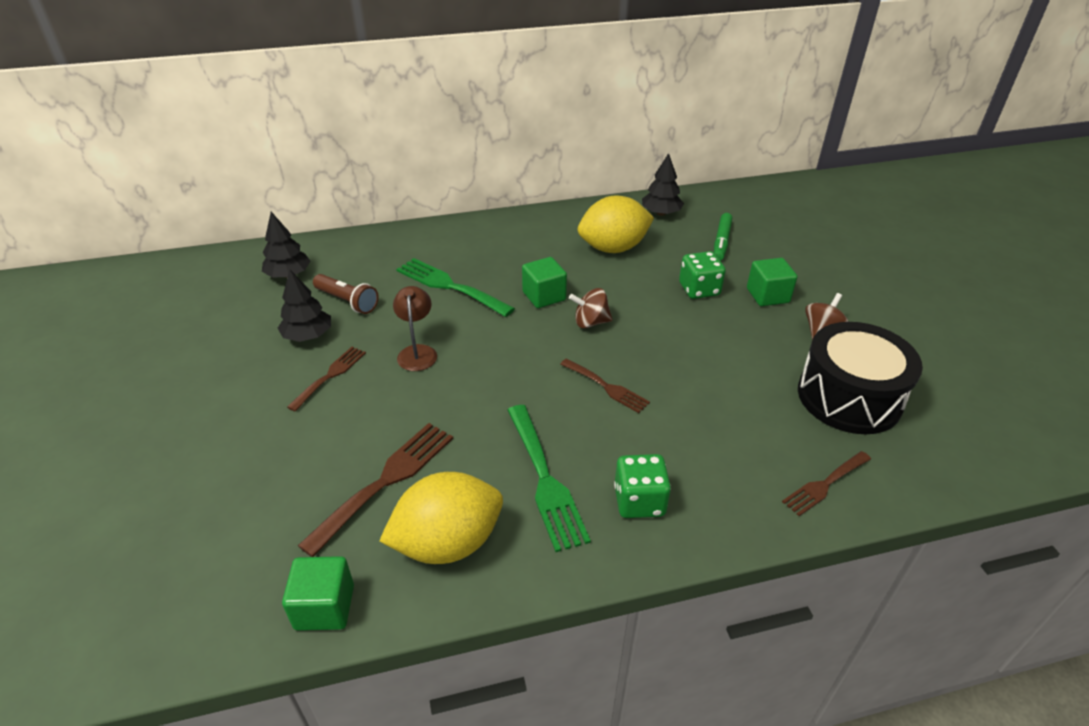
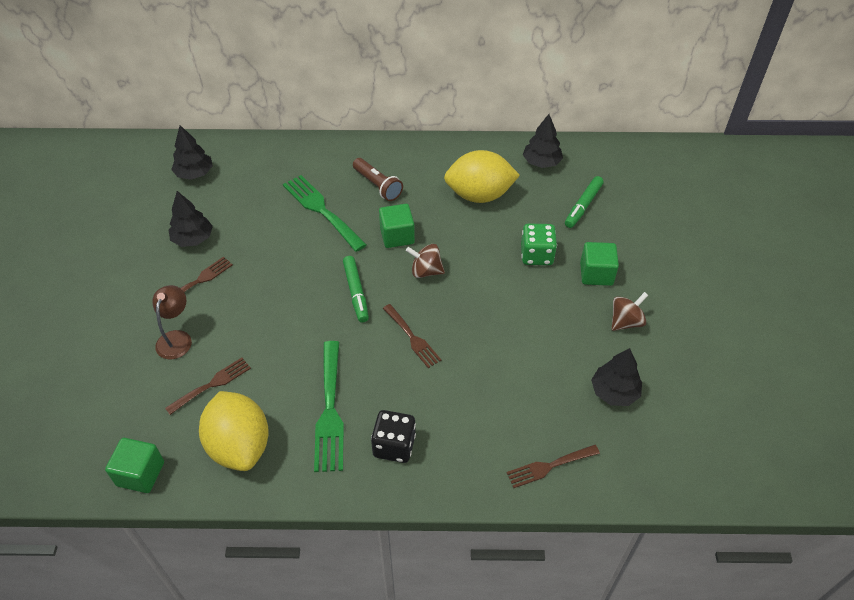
camera: 15 degrees right, 10 degrees up
brown fork [298,423,453,557] -> brown fork [165,358,251,415], size x0.62
brown flashlight [313,274,379,314] -> brown flashlight moved to [353,158,403,201]
yellow lemon [379,472,503,564] -> yellow lemon turned 75 degrees clockwise [199,391,269,471]
brown lamp [393,286,437,371] -> brown lamp moved to [152,285,192,359]
green dice [614,454,671,518] -> black dice [371,410,416,463]
black drum [798,322,923,434] -> black tree [591,348,642,406]
none -> green marker [343,256,369,322]

